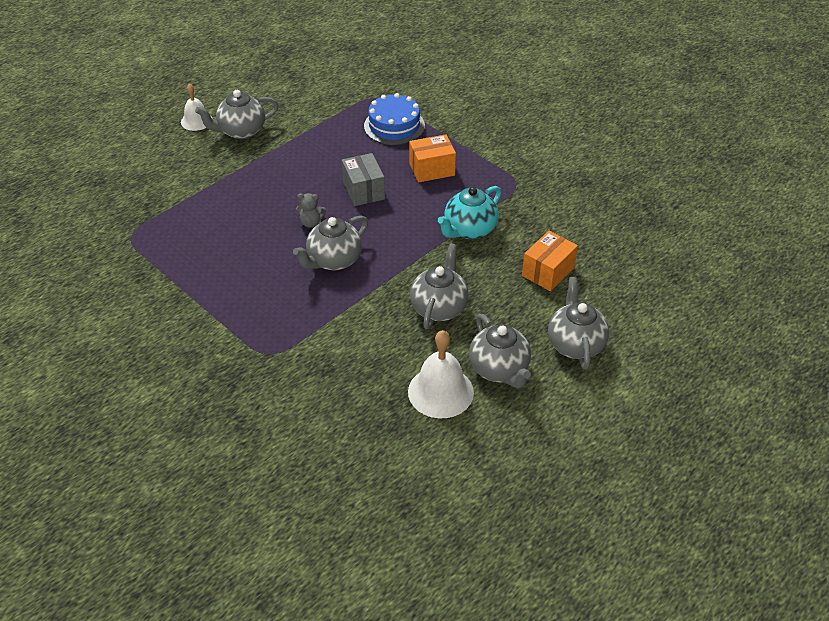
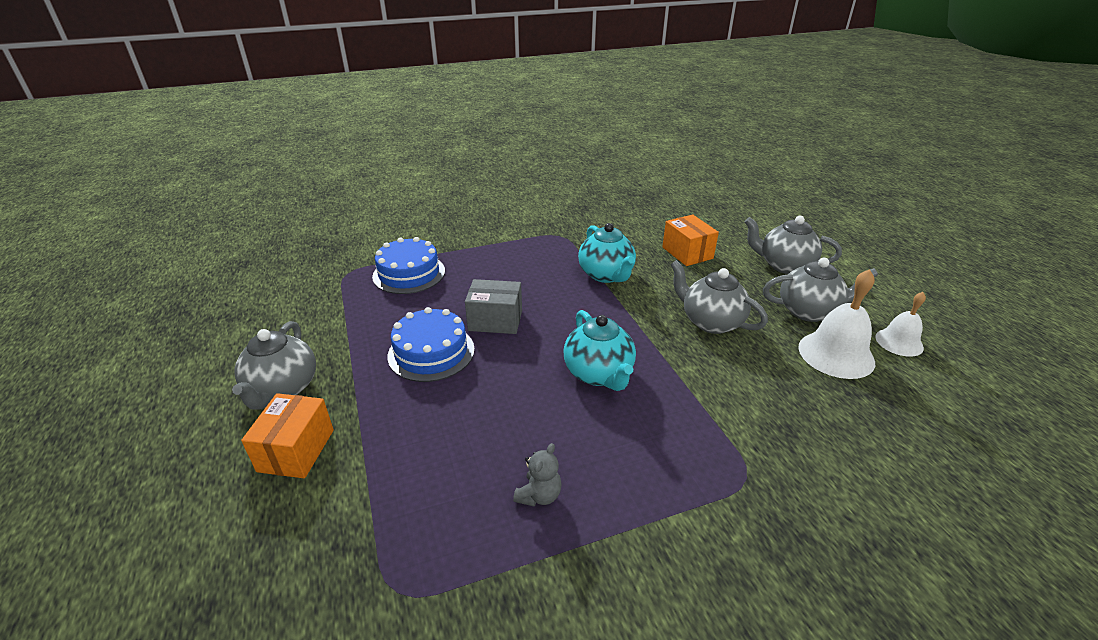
camera: 65 degrees left, 10 degrees down
white bell [181,84,213,131] -> white bell moved to [875,292,926,357]
grey teapot [293,215,368,270] -> turquoise teapot [564,310,636,391]
grey teddy bear [296,193,326,228] -> grey teddy bear moved to [513,443,562,507]
orange box [409,134,456,183] -> orange box moved to [241,393,334,478]
none -> blue cake [387,307,475,382]

